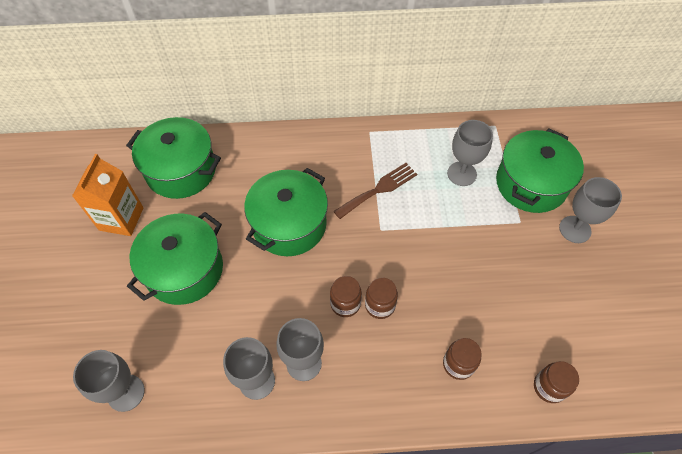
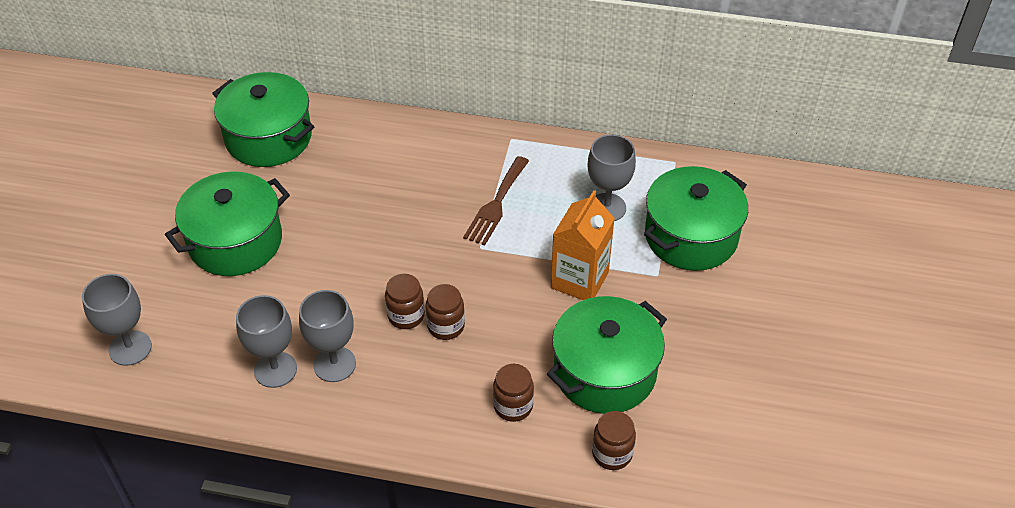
camera: 15 degrees right, 10 degrees down
orange carton [72,154,144,236] -> orange carton moved to [551,190,615,300]
green pot [244,168,328,256] -> green pot moved to [547,296,667,414]
brown fork [333,163,417,219] -> brown fork turned 135 degrees clockwise [463,156,529,246]
grey goblet [559,177,622,243] -> none

